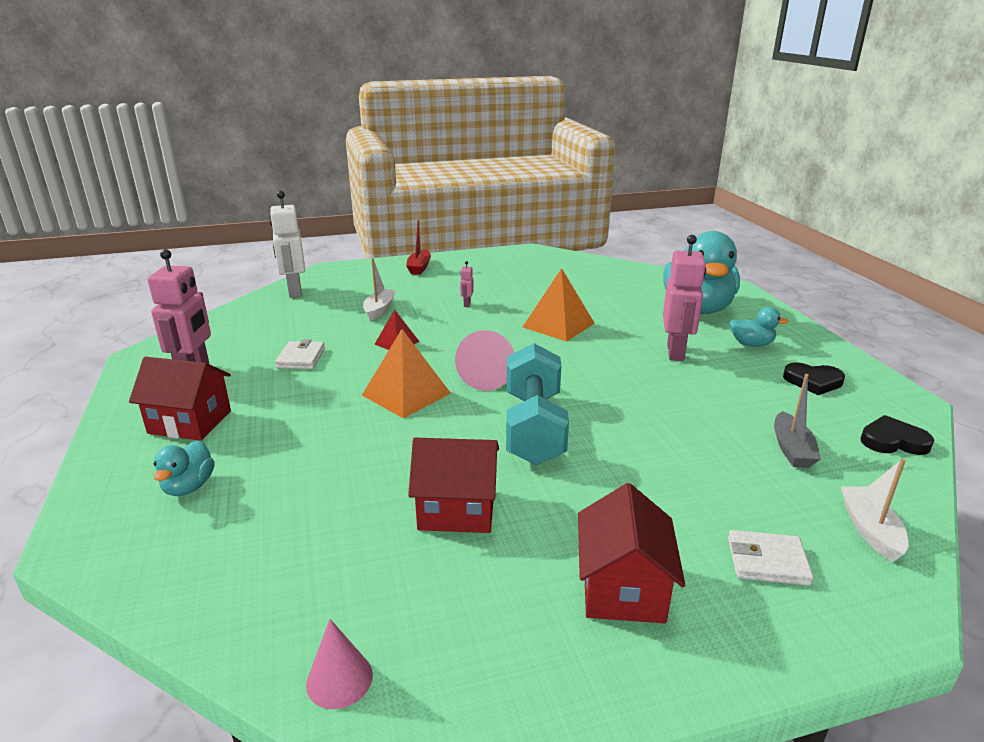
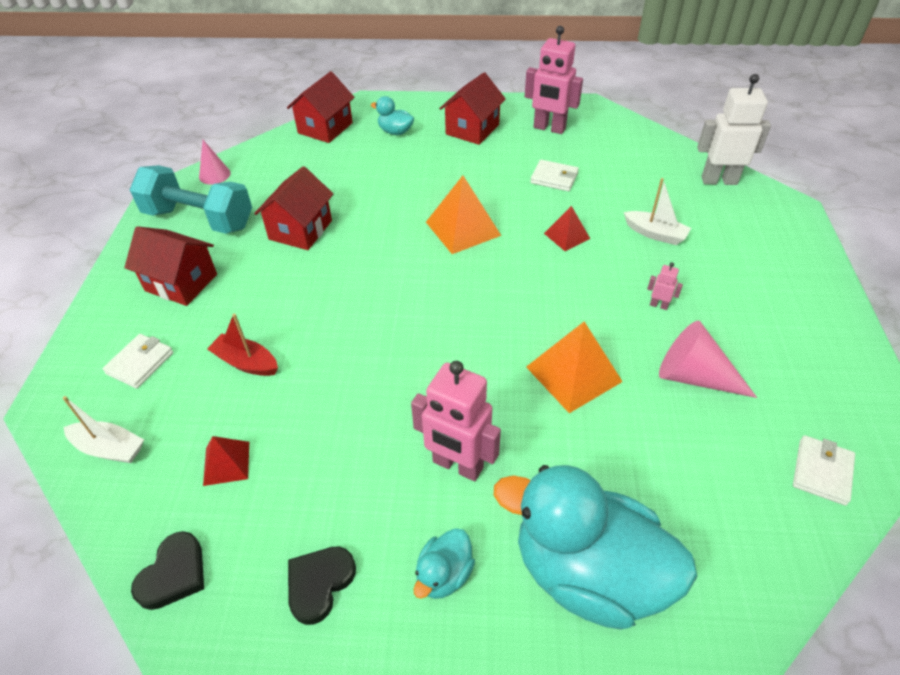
camera: 110 degrees right, 20 degrees up
red boat [406,218,431,275] -> red boat moved to [207,313,278,376]
pink cone [455,330,514,391] -> pink cone moved to [659,321,757,398]
turquoise dumbbell [506,343,569,465] -> turquoise dumbbell moved to [130,165,252,234]
grey boat [774,374,821,468] -> red pyramid [203,436,249,486]
none -> red house [287,71,355,143]
none -> white wallet [793,435,855,506]

